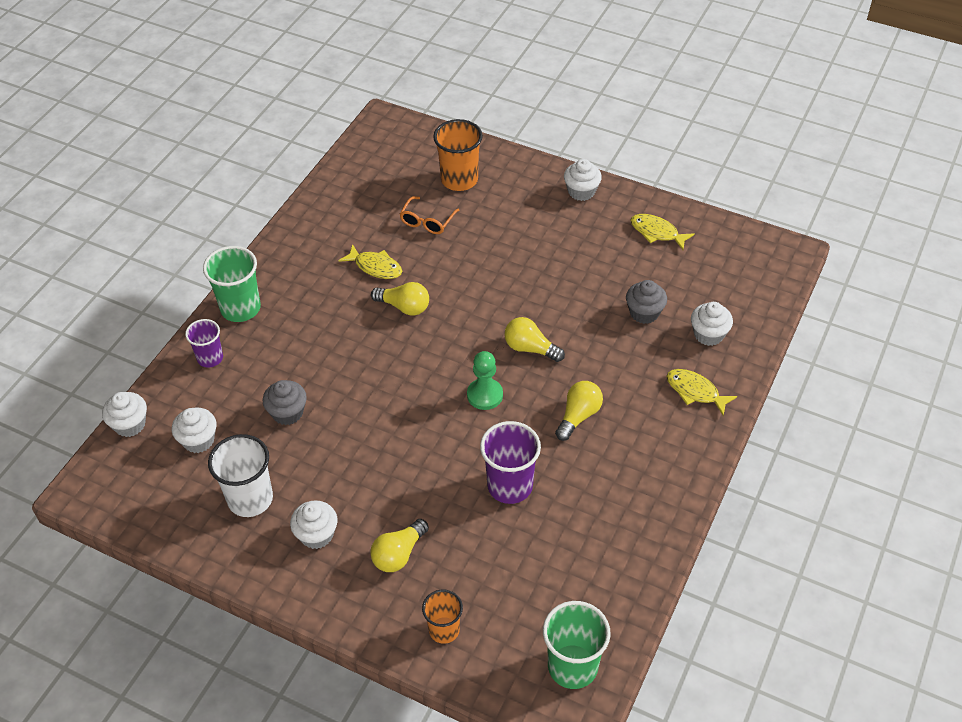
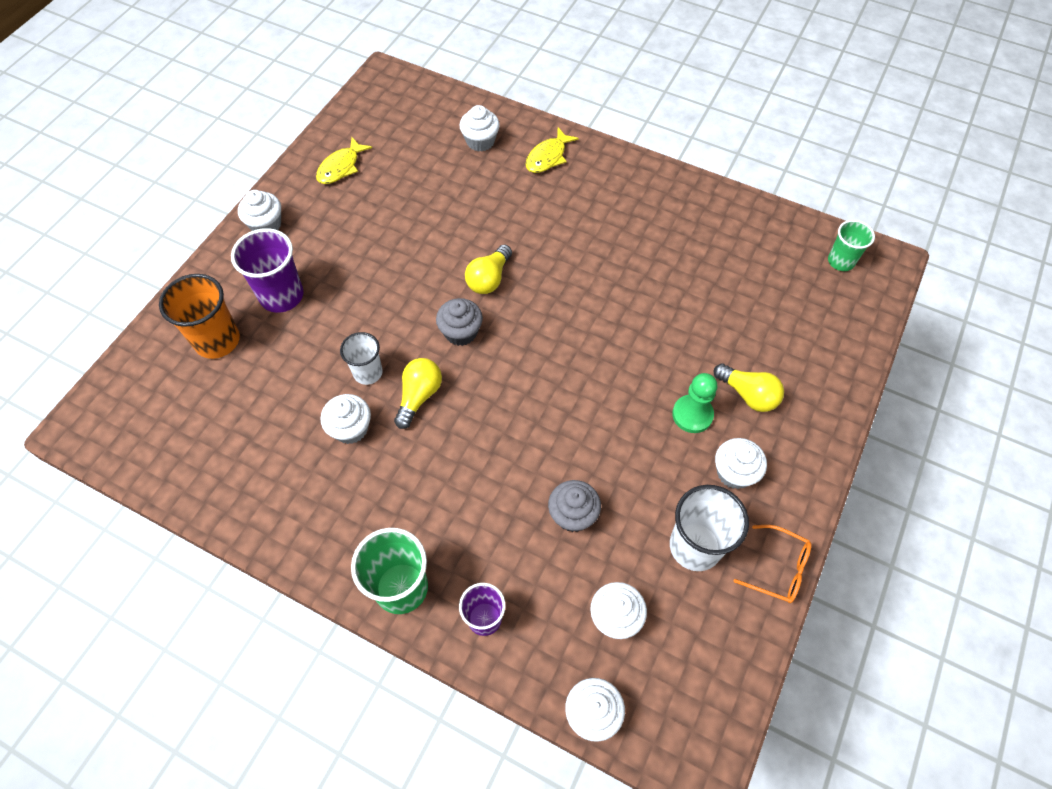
camera: 90 degrees left, 10 degrees up
yellow fish [339,244,402,279] -> white cupcake [321,394,371,444]
orange glasses [400,196,459,234] -> orange glasses moved to [734,525,812,603]
orange cup [422,590,463,644] -> none
green pawn [467,351,503,410] -> green pawn moved to [672,373,717,433]
purple cup [480,421,541,504] -> purple cup moved to [231,228,304,313]
green cup [543,601,611,689] -> green cup [828,220,875,271], size x0.63
yellow light bulb [555,381,603,441] -> none
grey cupcake [626,280,667,324] -> grey cupcake moved to [436,298,483,346]
none -> white cup [340,332,383,385]

